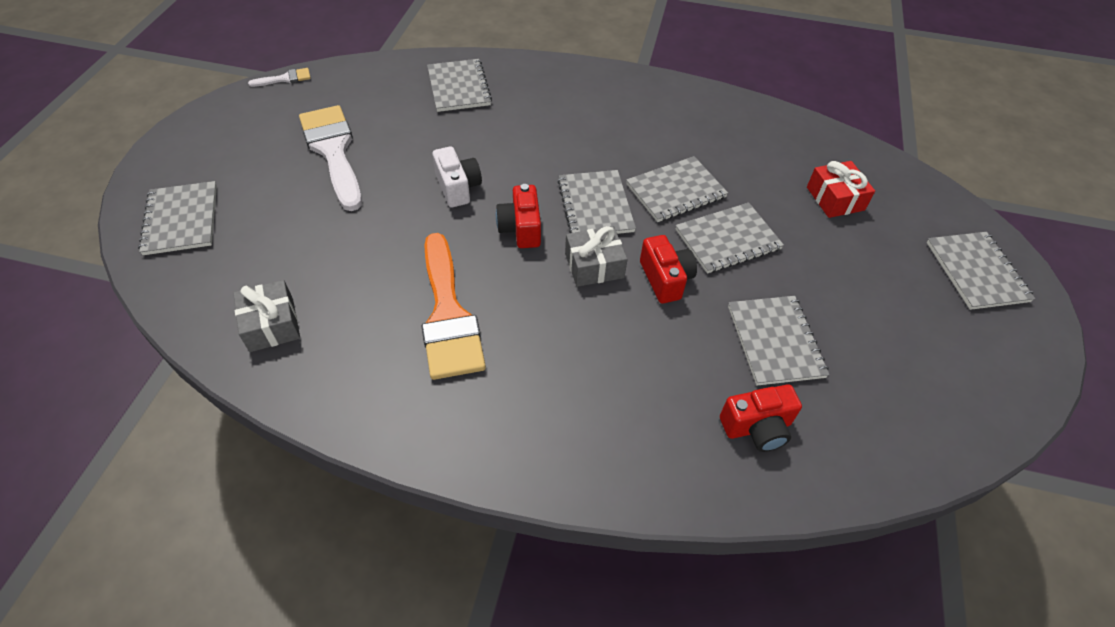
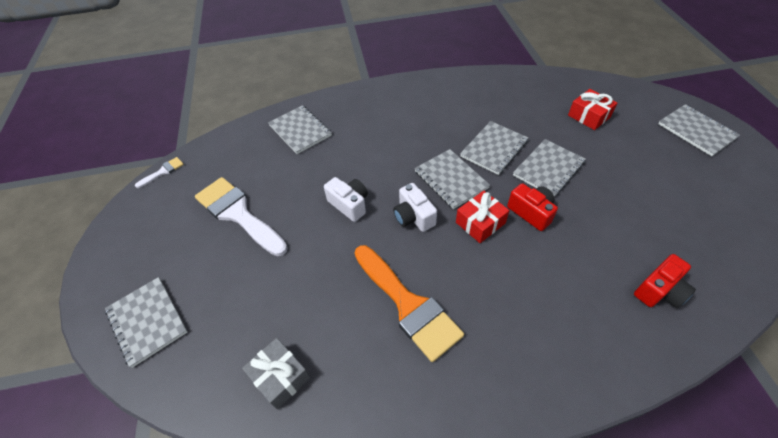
camera: 20 degrees left, 0 degrees up
red camera [496,184,541,248] -> white camera [393,183,437,232]
grey gift [565,226,628,287] -> red gift [456,190,510,243]
grey notebook [728,296,829,385] -> none

